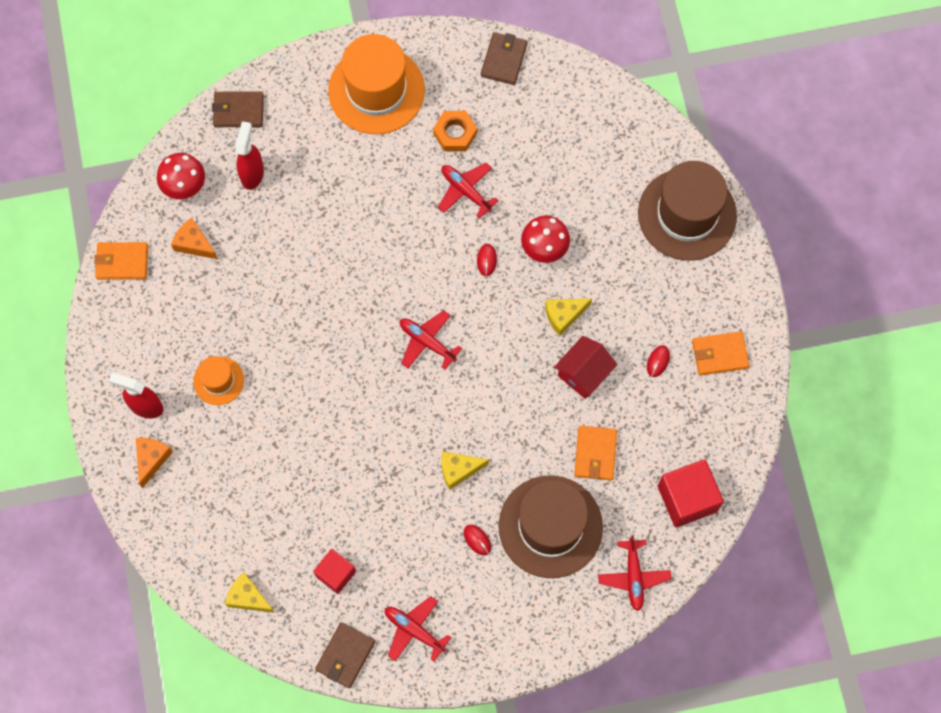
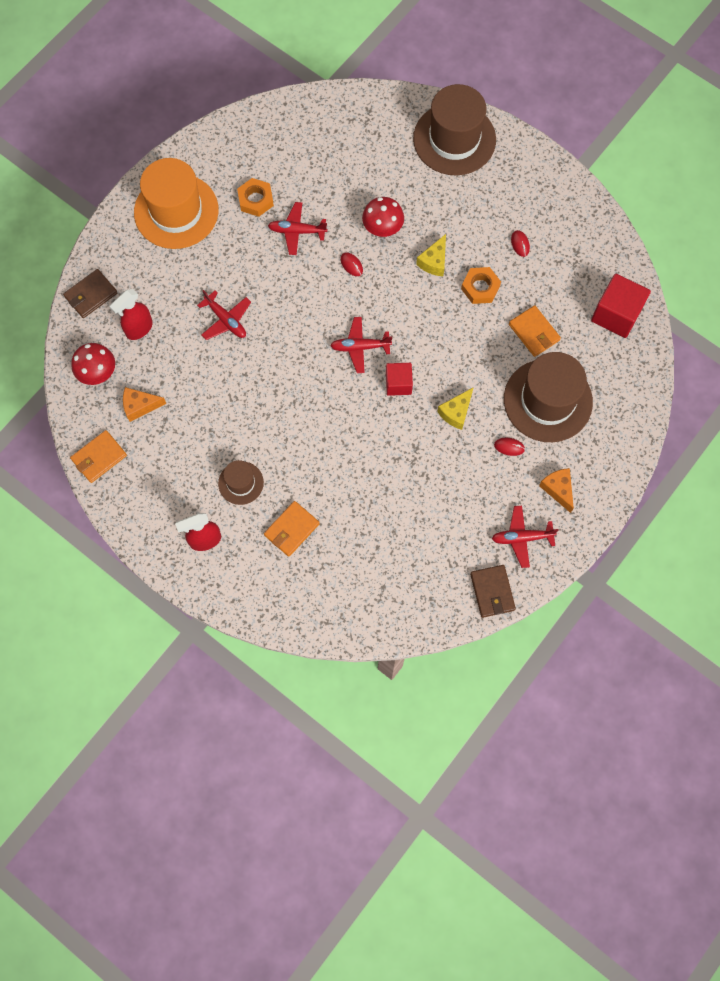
camera: 40 degrees left, 0 degrees up
orange cheese [136,438,173,488] -> orange cheese moved to [539,468,574,513]
orange hat [193,356,244,405] -> brown hat [218,460,264,505]
yellow cheese [225,572,275,613] -> none
red spray bottle [235,121,264,190] -> red spray bottle turned 105 degrees counterclockwise [109,289,153,340]
red cube [313,549,356,594] -> red cube moved to [386,363,413,396]
brown wallet [481,32,527,85] -> none
red house [554,336,618,399] -> orange nut [461,267,501,304]
red plane [598,535,671,611] -> red plane moved to [197,290,251,340]
orange wallet [692,331,750,375] -> orange wallet moved to [264,501,320,557]

